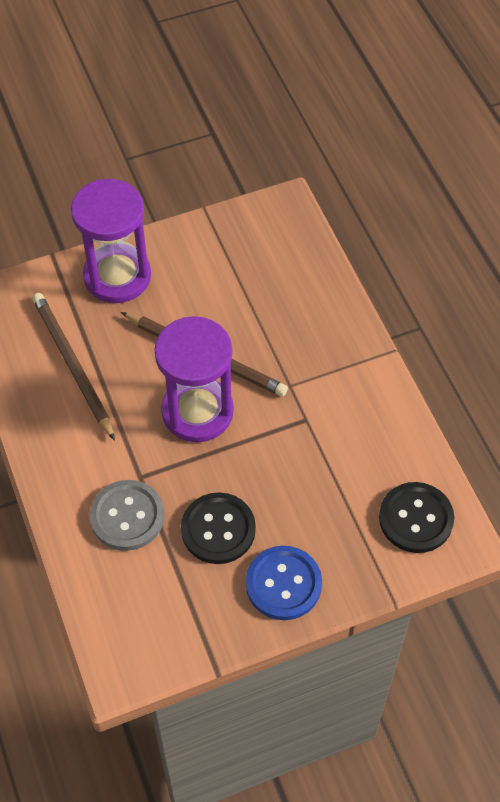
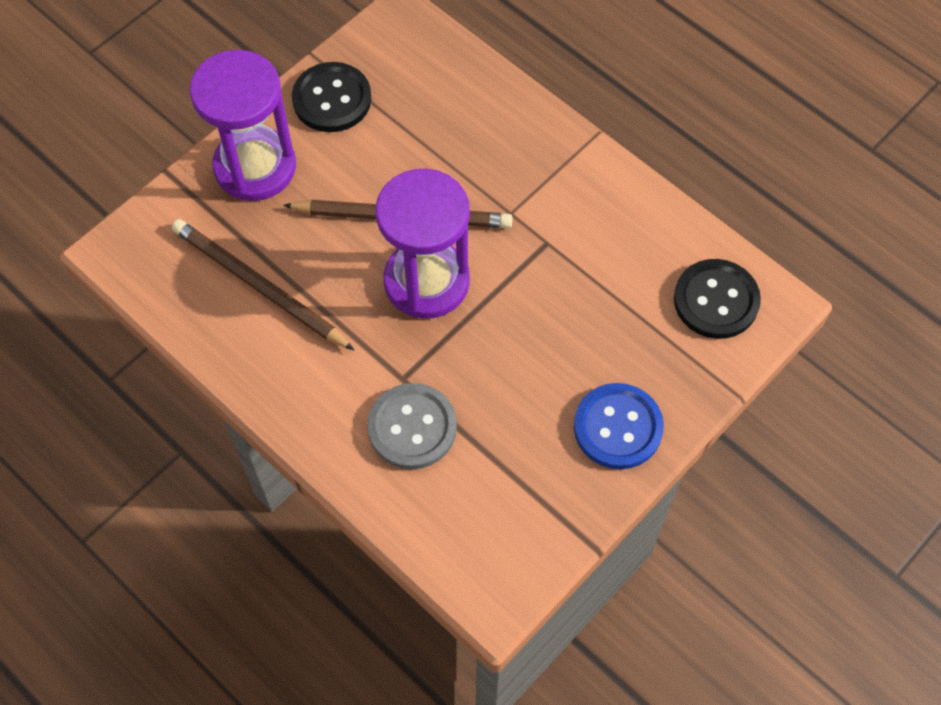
camera: 25 degrees left, 5 degrees up
black button [181,492,256,564] -> black button moved to [292,62,371,132]

